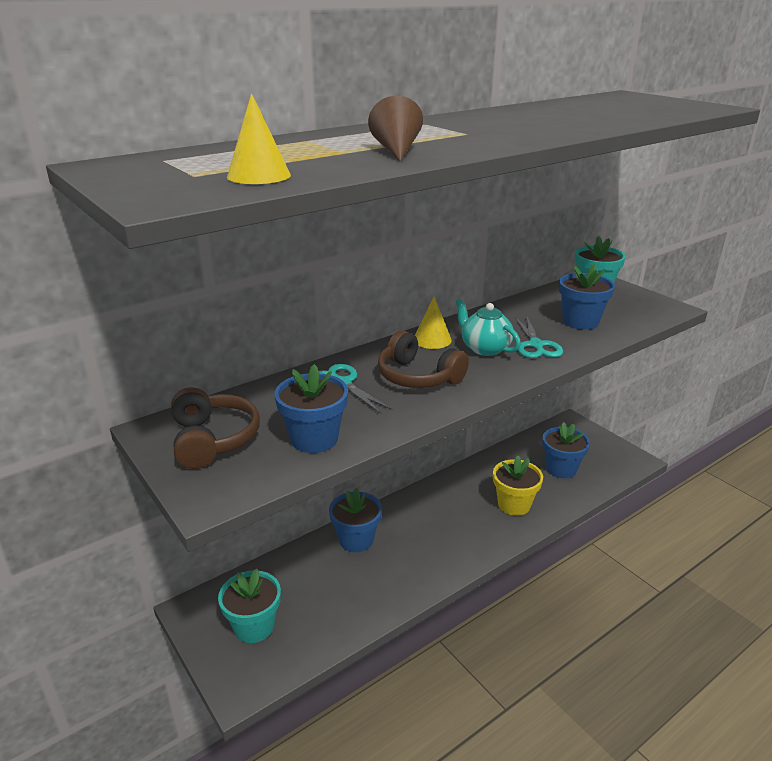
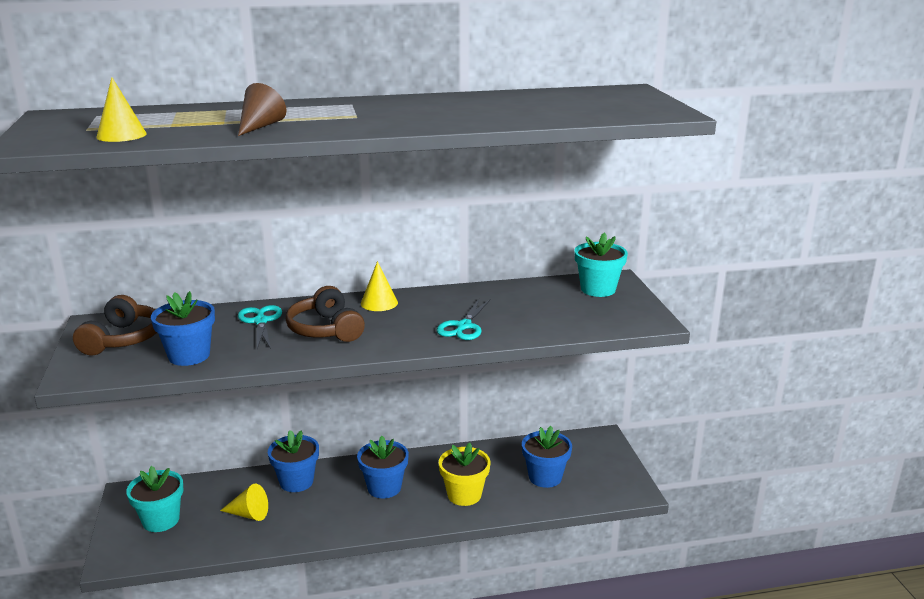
camera: 25 degrees right, 5 degrees down
turquoise teapot [455,299,521,356] -> none
blue flower pot [559,264,615,330] -> blue flower pot moved to [357,436,409,498]
none -> yellow cone [220,484,268,521]

